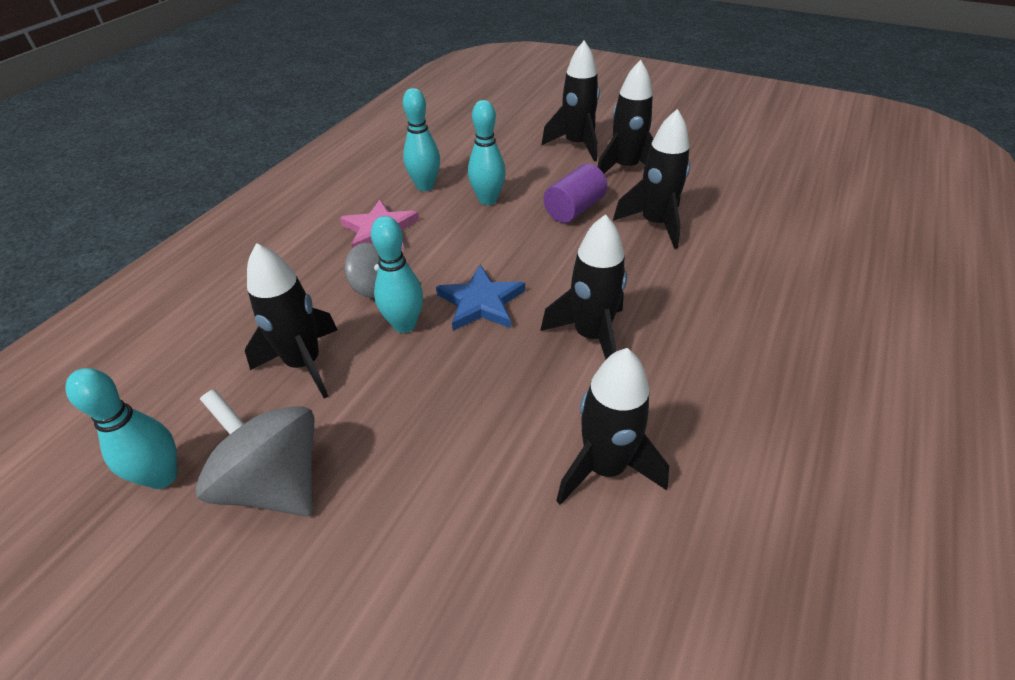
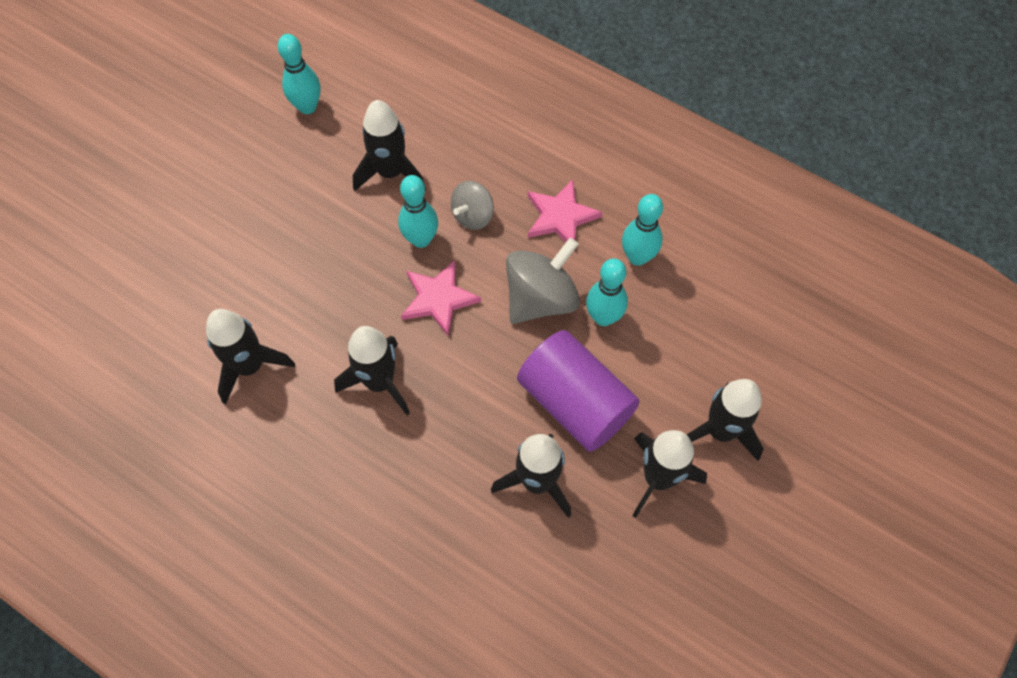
camera: 95 degrees right, 20 degrees up
grey spinning top [196,389,314,517] -> grey spinning top moved to [506,238,580,324]
blue star [436,265,525,331] -> pink star [401,260,481,336]
purple cylinder [543,164,607,223] -> purple cylinder [517,330,640,452], size x1.64

